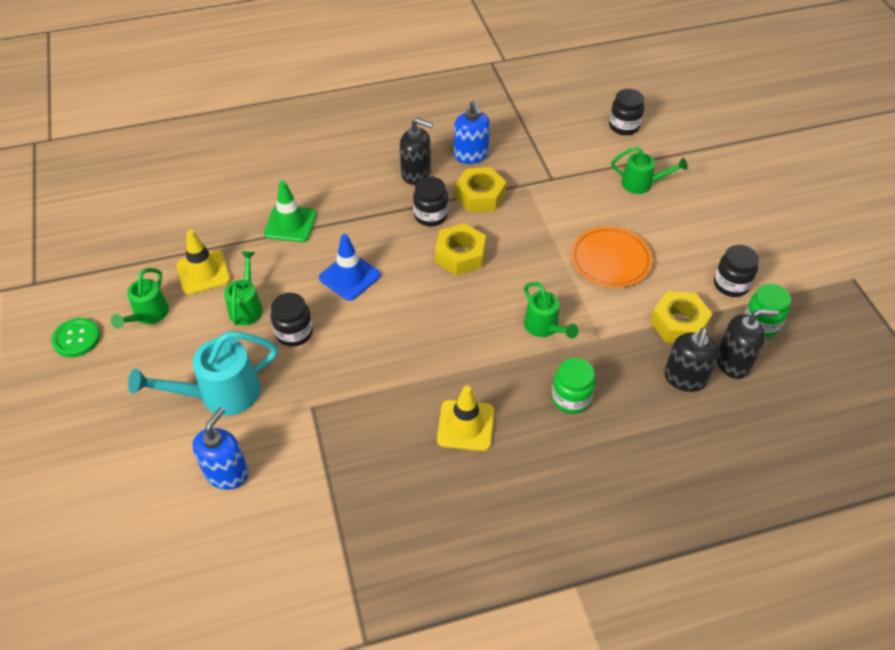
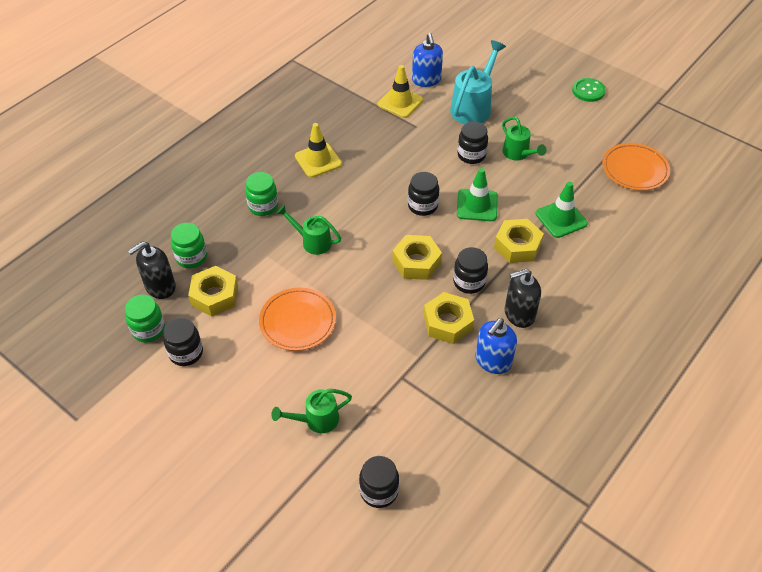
camera: 145 degrees right, 0 degrees up
green watering can [111,268,169,329] -> none
yellow traffic cone [176,230,230,295] -> yellow traffic cone moved to [378,65,423,118]
blue traffic cone [319,234,381,301] -> green traffic cone [457,168,498,221]
blue soap dispenser [454,101,490,164] -> blue soap dispenser turned 90 degrees counterclockwise [475,318,517,374]
black soap dispenser [664,328,719,392] -> green jar [171,223,207,268]
none -> black jar [408,172,439,216]
none -> yellow nut [494,219,544,263]
none -> orange plate [602,143,670,191]

